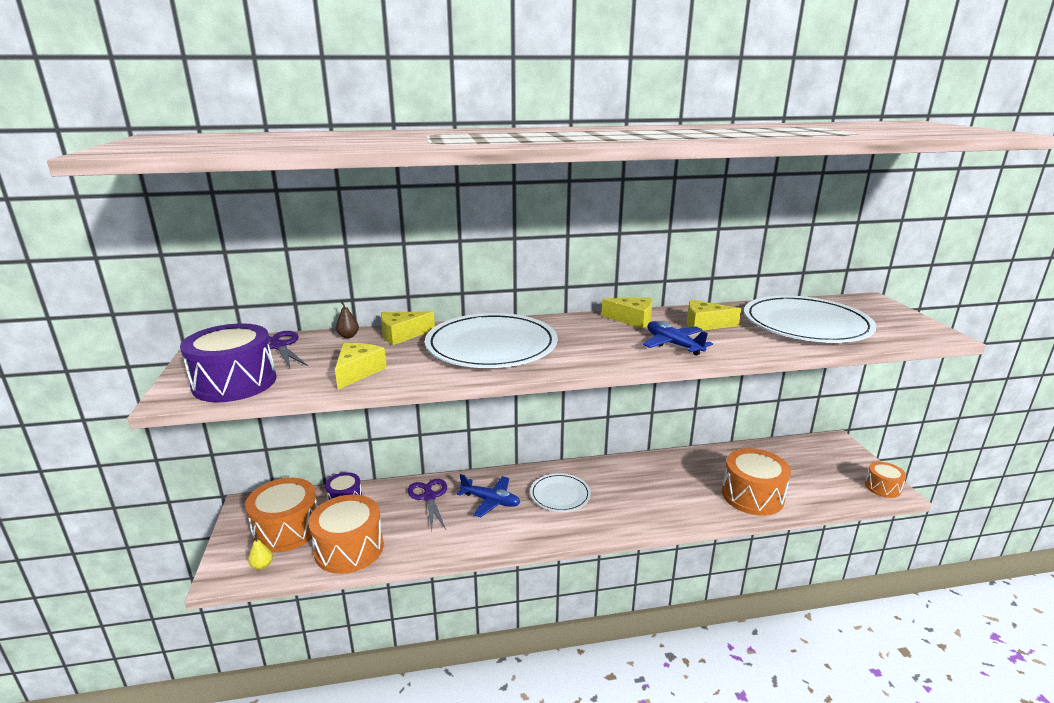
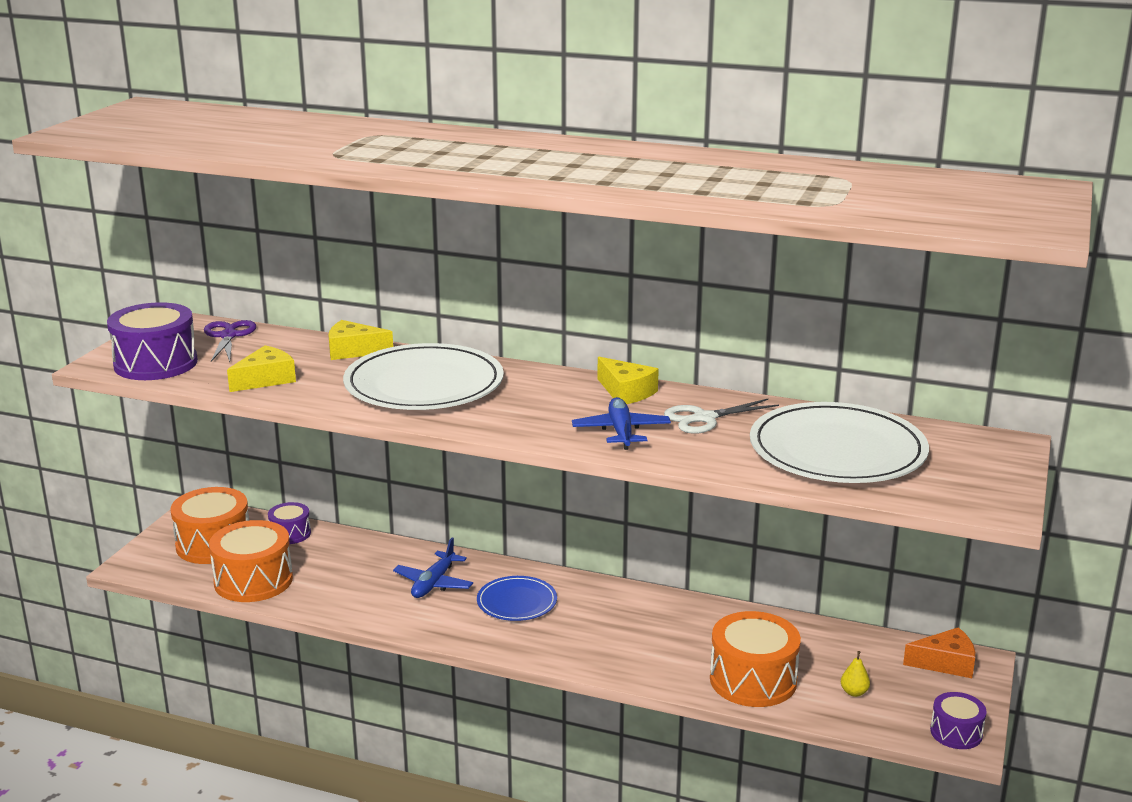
camera: 30 degrees right, 0 degrees up
yellow pear [248,534,273,570] -> yellow pear moved to [841,651,870,697]
brown pear [336,302,359,338] -> none
purple scissors [408,479,447,532] -> none
blue plane [457,474,520,517] -> blue plane turned 60 degrees clockwise [393,538,473,598]
white plate [530,473,591,512] -> blue plate [477,576,557,621]
yellow cheese [687,299,741,331] -> white scissors [664,399,779,434]
orange drum [865,462,906,498] -> purple drum [930,692,987,749]
none -> orange cheese [903,627,975,678]

